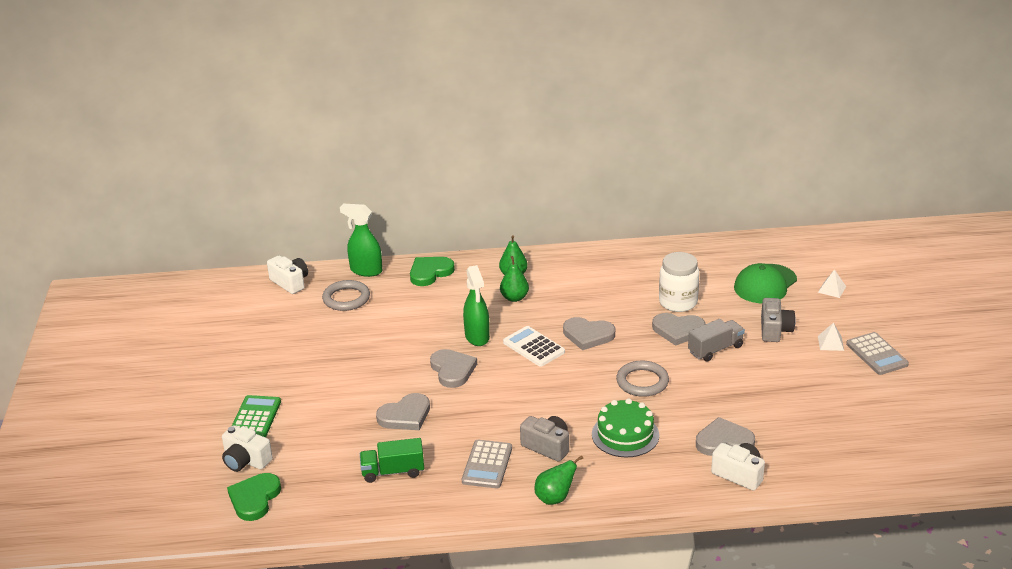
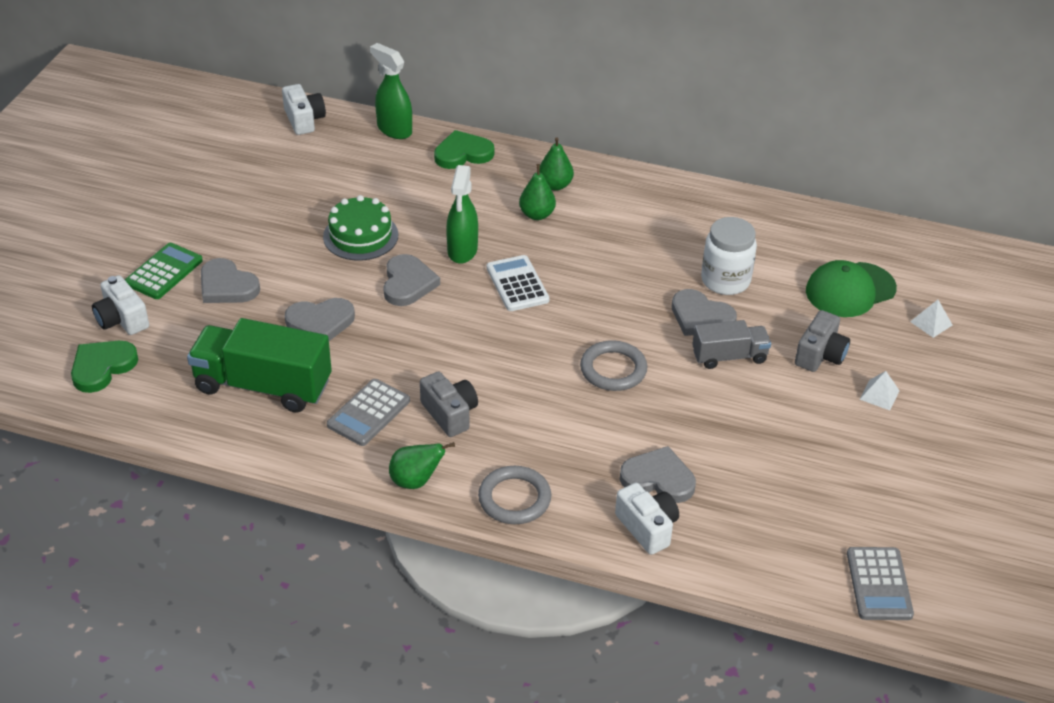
camera: 20 degrees right, 10 degrees up
grey ring [322,280,370,311] -> grey ring moved to [478,466,551,524]
green truck [360,438,424,483] -> green truck [187,318,332,413], size x1.76
grey heart [563,317,615,350] -> grey heart moved to [201,258,260,303]
green cake [592,398,659,457] -> green cake moved to [323,195,398,261]
grey calculator [846,332,909,375] -> grey calculator moved to [847,547,914,620]

